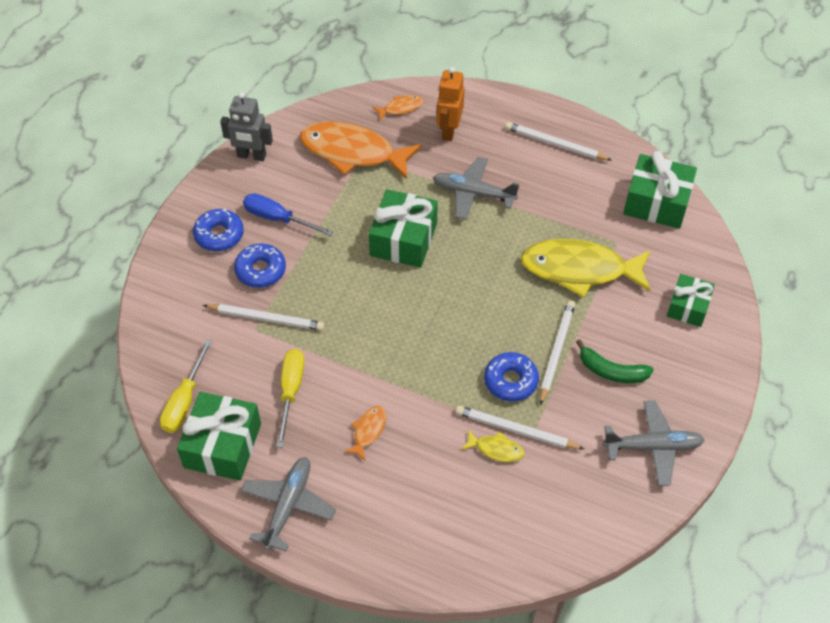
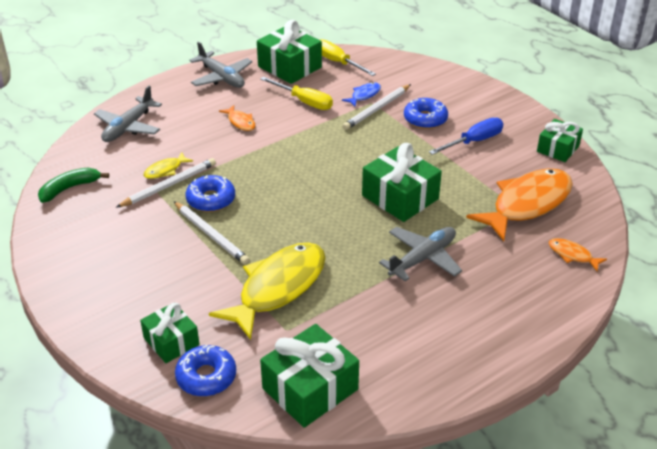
camera: 120 degrees right, 15 degrees down
blue donut [193,209,244,251] -> blue donut moved to [175,345,236,396]
grey robot [220,92,273,161] -> green gift [537,119,583,162]
orange fish [373,95,423,120] -> orange fish turned 120 degrees clockwise [549,238,607,271]
orange robot [437,67,465,141] -> none
white pencil [505,122,611,160] -> none
green banana [576,339,654,383] -> green banana moved to [38,168,109,203]
grey plane [603,401,705,486] -> grey plane moved to [94,85,162,142]
none -> blue fish [342,82,381,107]

